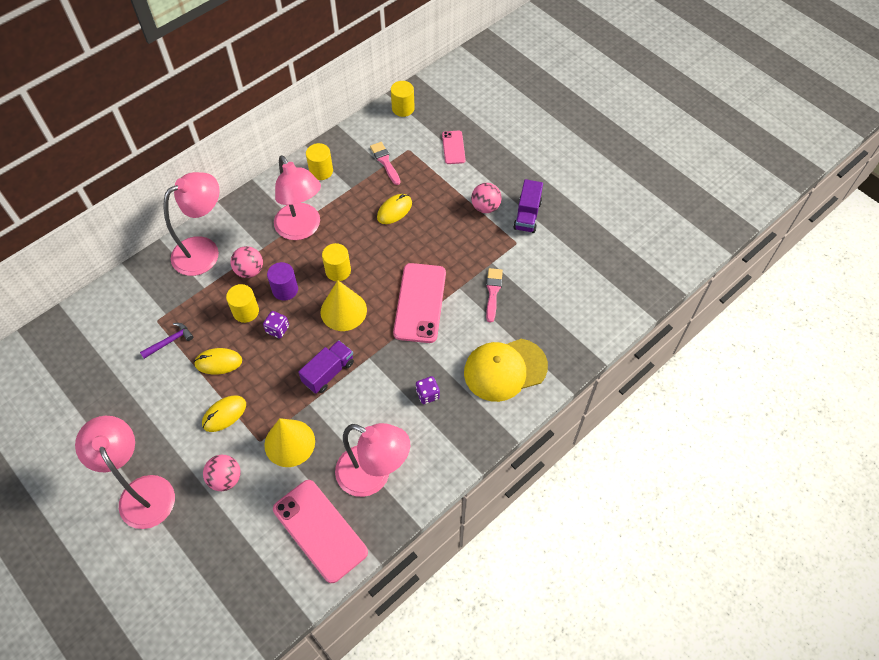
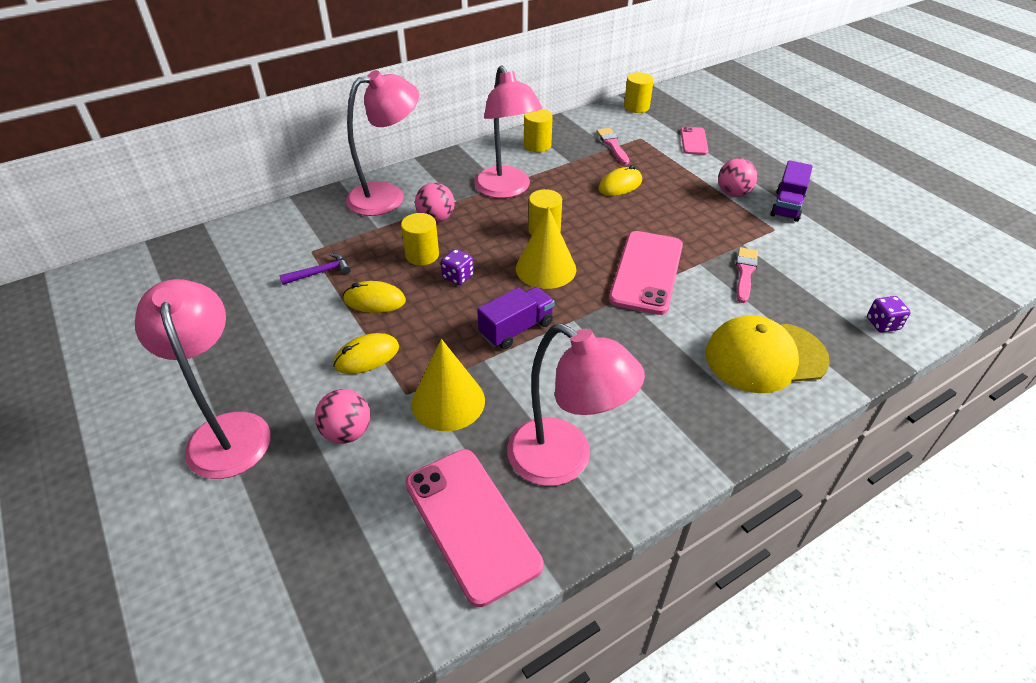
camera: 10 degrees right, 15 degrees down
purple cylinder [267,262,298,301] -> none
purple dice [416,376,440,404] -> purple dice moved to [867,296,911,333]

